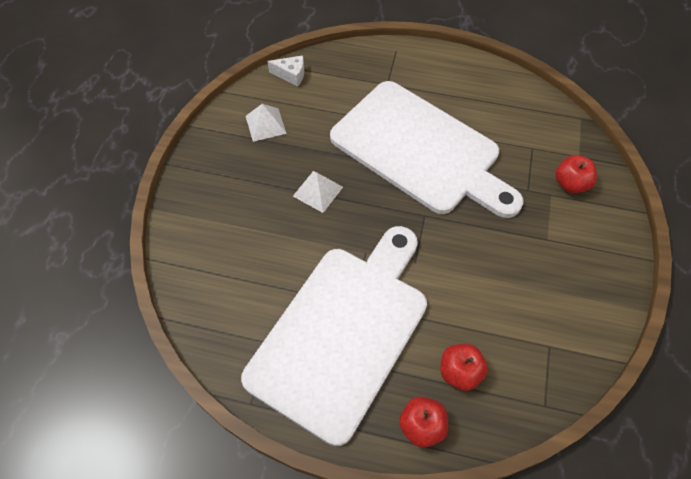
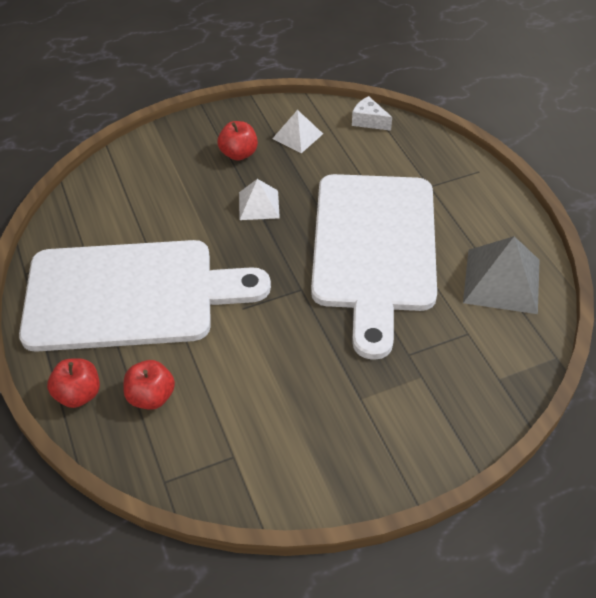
camera: 55 degrees right, 10 degrees down
white cheese [267,55,304,87] -> white cheese turned 150 degrees clockwise [352,96,392,131]
red apple [555,155,597,193] -> red apple moved to [218,121,258,161]
none -> grey pyramid [463,236,540,314]

